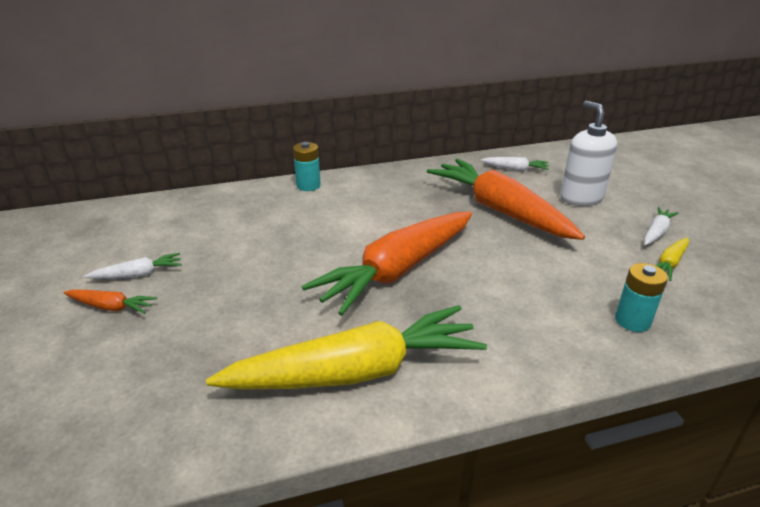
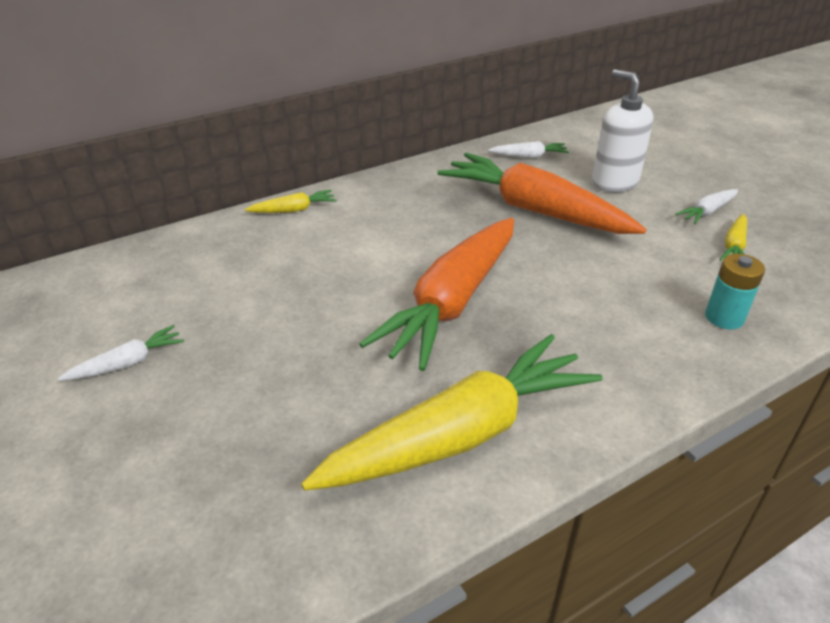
camera: 15 degrees left, 5 degrees up
orange carrot [64,289,157,314] -> none
turquoise battery [293,142,321,191] -> yellow carrot [245,190,337,213]
white carrot [644,207,678,245] -> white carrot turned 150 degrees counterclockwise [675,189,738,224]

